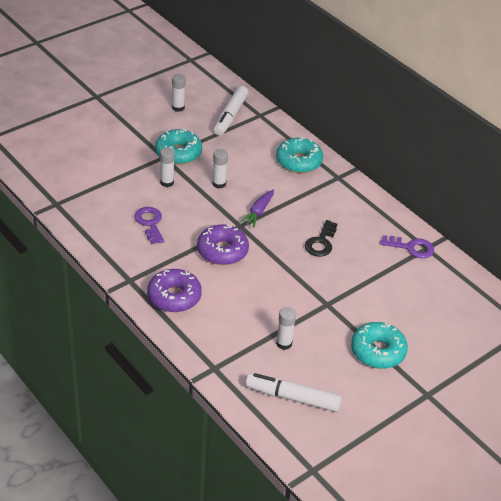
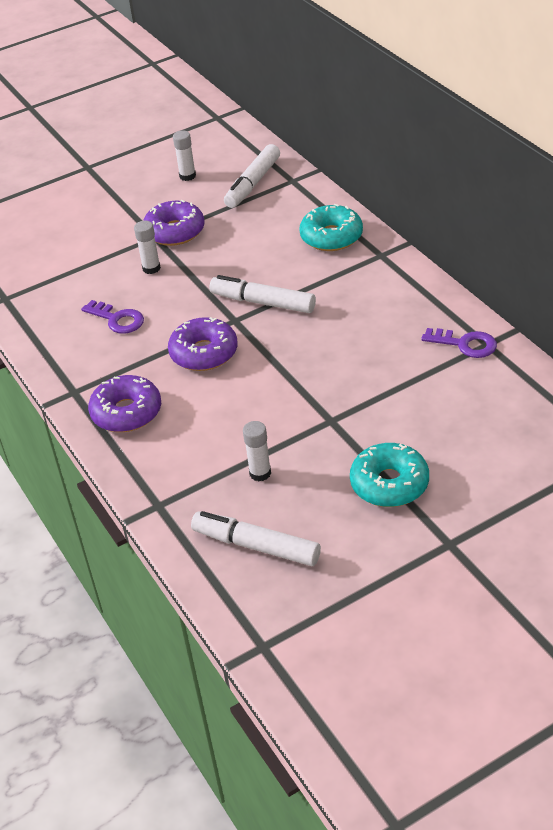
camera: 15 degrees right, 0 degrees up
purple key [135,207,164,244] -> purple key turned 135 degrees clockwise [81,300,144,334]
turquoise donut [155,129,202,165] -> purple donut [143,200,204,246]
white glue stick [212,149,228,189] -> none
purple carrot [240,190,274,228] -> white marker [209,275,316,313]
black key [305,220,337,257] -> none

